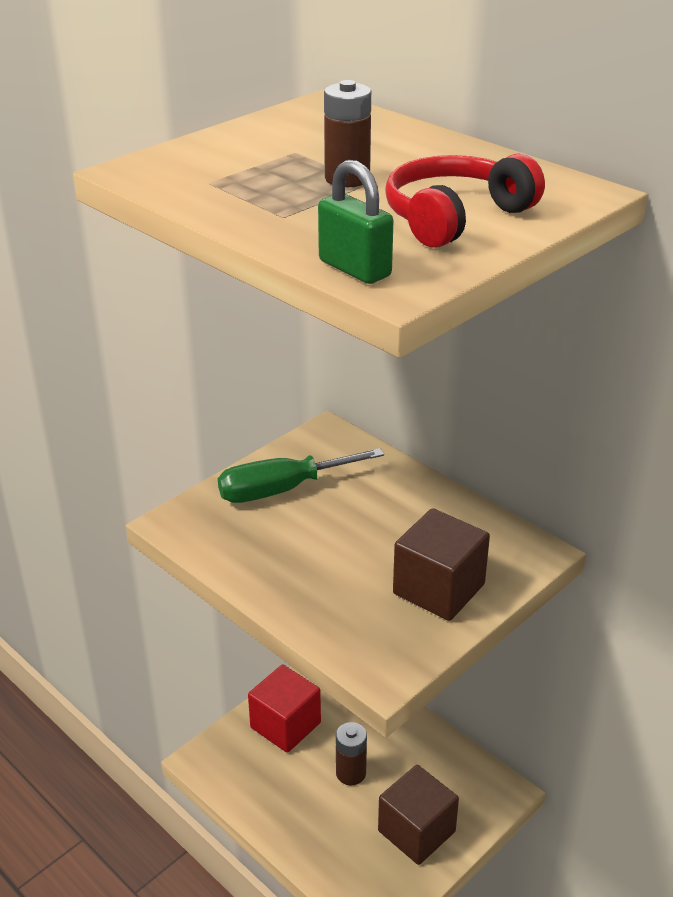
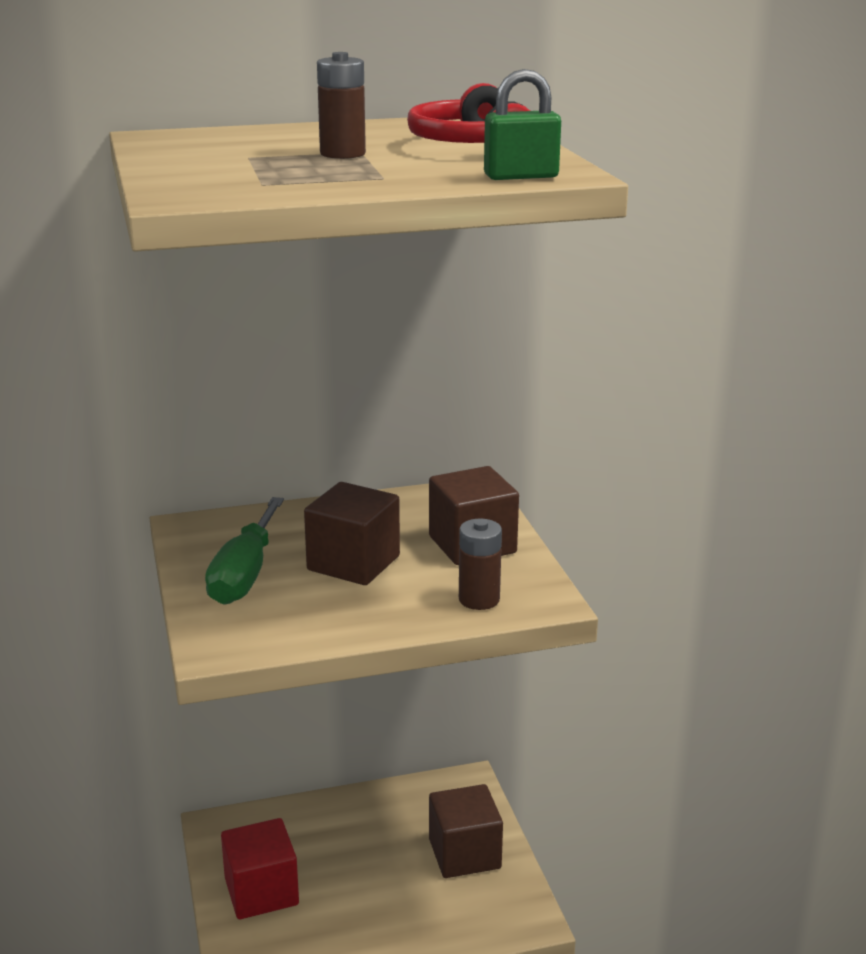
camera: 60 degrees left, 10 degrees down
brown battery [336,722,367,785] -> brown battery moved to [459,519,502,610]
none -> brown cube [304,482,400,585]

